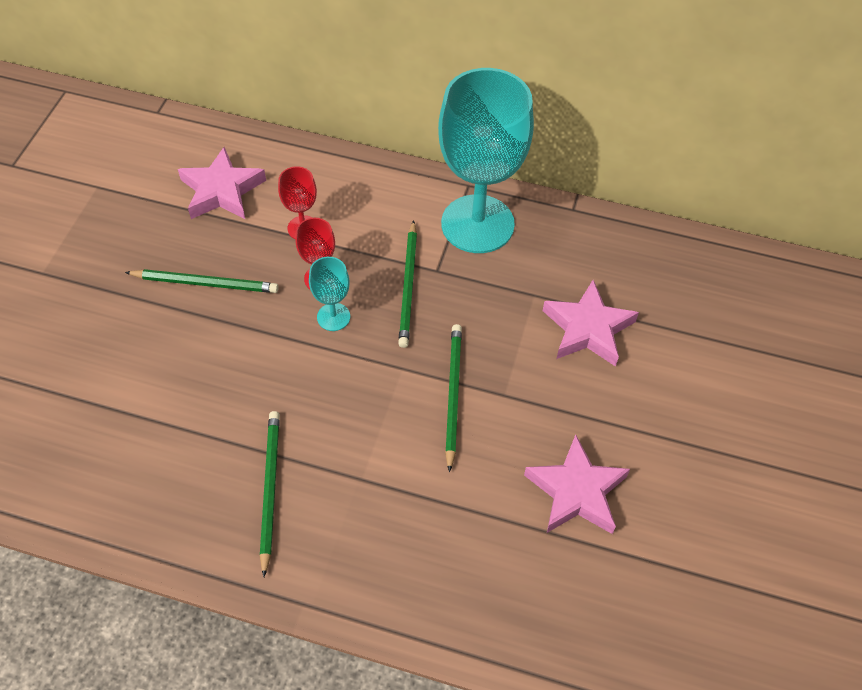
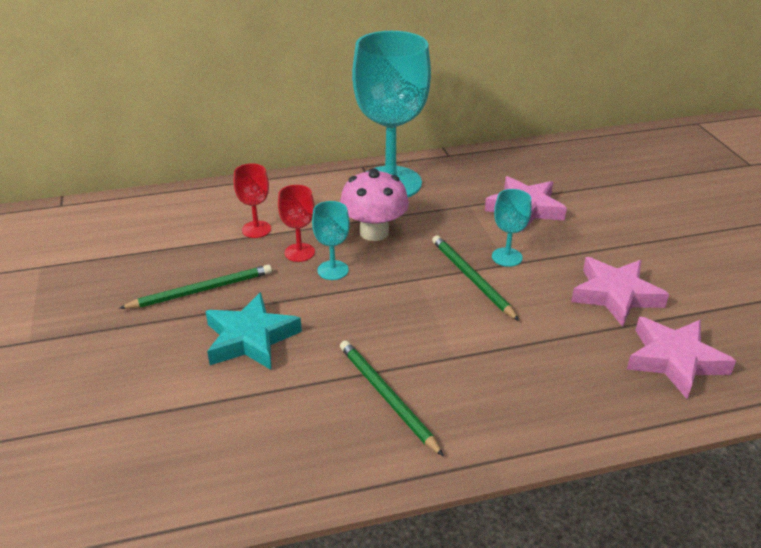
camera: 30 degrees left, 20 degrees down
pink star [178,147,266,219] -> pink star moved to [627,317,736,399]
green pencil [398,220,417,348] -> pink mushroom [340,168,409,241]
none -> turquoise star [205,292,302,370]
none -> turquoise goblet [492,189,532,267]

